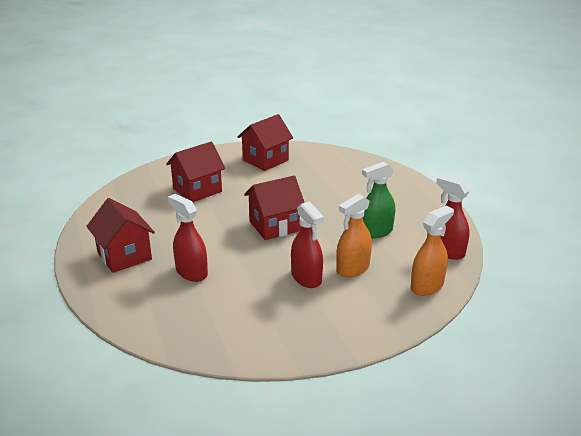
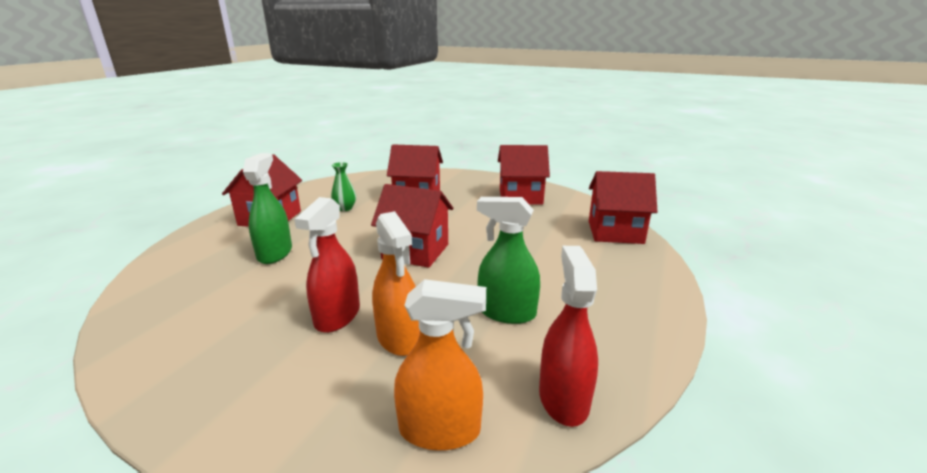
camera: 45 degrees right, 5 degrees down
red spray bottle [168,194,208,282] -> green spray bottle [243,153,292,264]
orange spray bottle [336,194,372,277] -> orange spray bottle turned 120 degrees counterclockwise [372,211,420,356]
none -> green vase [331,162,356,211]
none -> red house [589,171,657,244]

